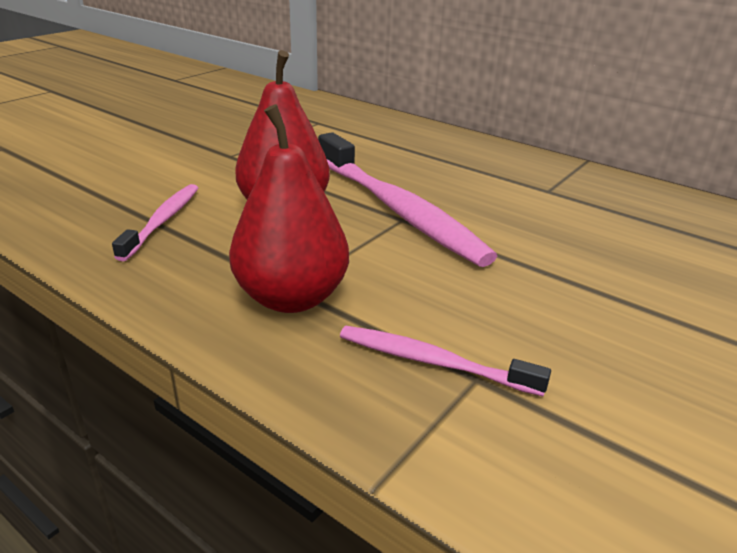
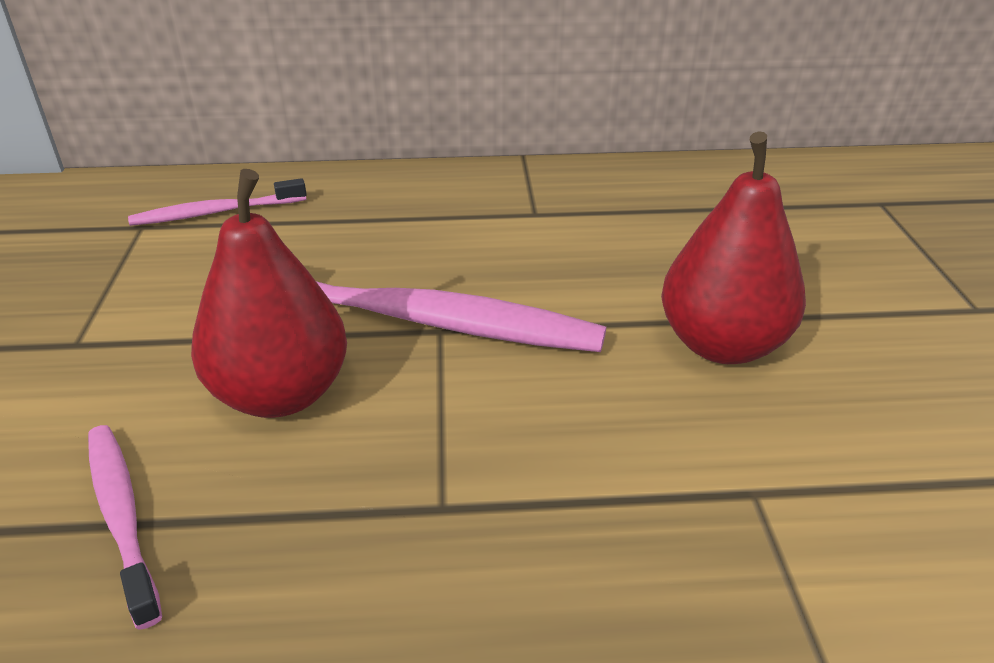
camera: 40 degrees left, 5 degrees up
red pear [229,104,349,313] -> red pear moved to [661,131,806,364]
pink toothbrush [340,326,551,397] -> pink toothbrush moved to [128,178,307,226]

